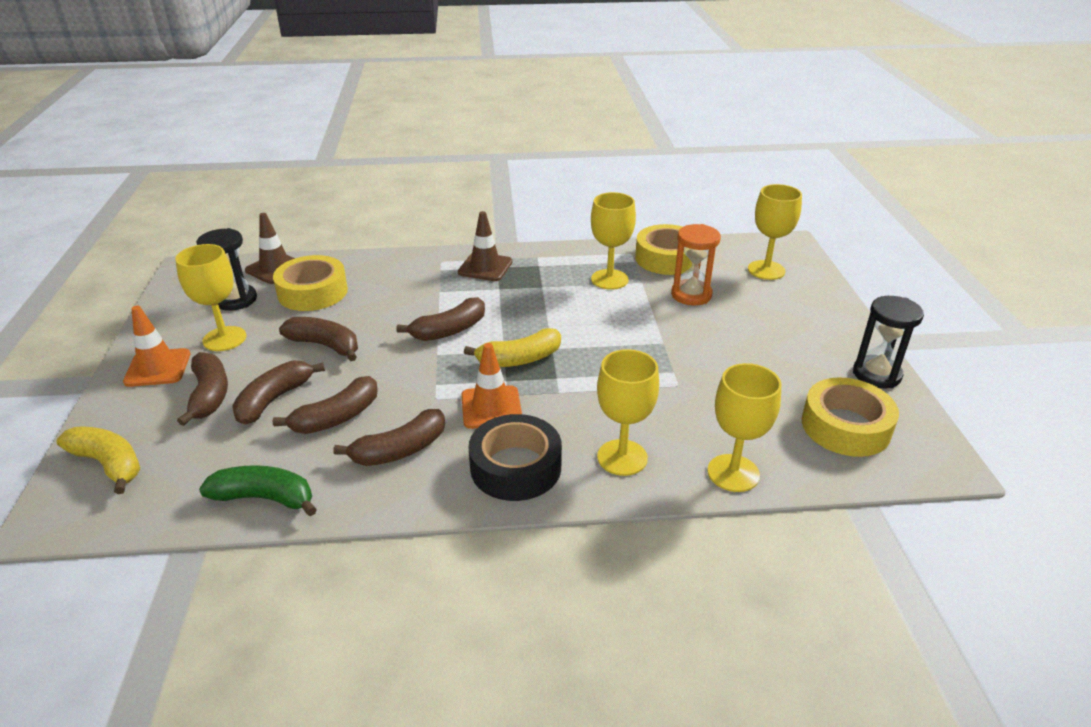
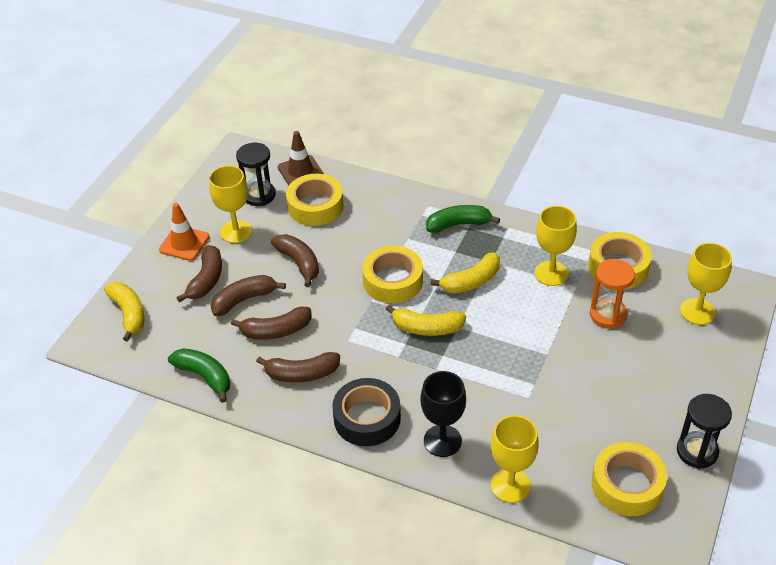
camera: 30 degrees right, 10 degrees up
brown banana [396,297,485,341] -> yellow tape [362,246,423,303]
brown traffic cone [458,211,512,281] -> green banana [426,205,500,233]
orange traffic cone [461,343,522,429] -> none
yellow goblet [597,349,659,476] -> black goblet [421,371,466,457]
none -> yellow banana [431,252,500,293]

